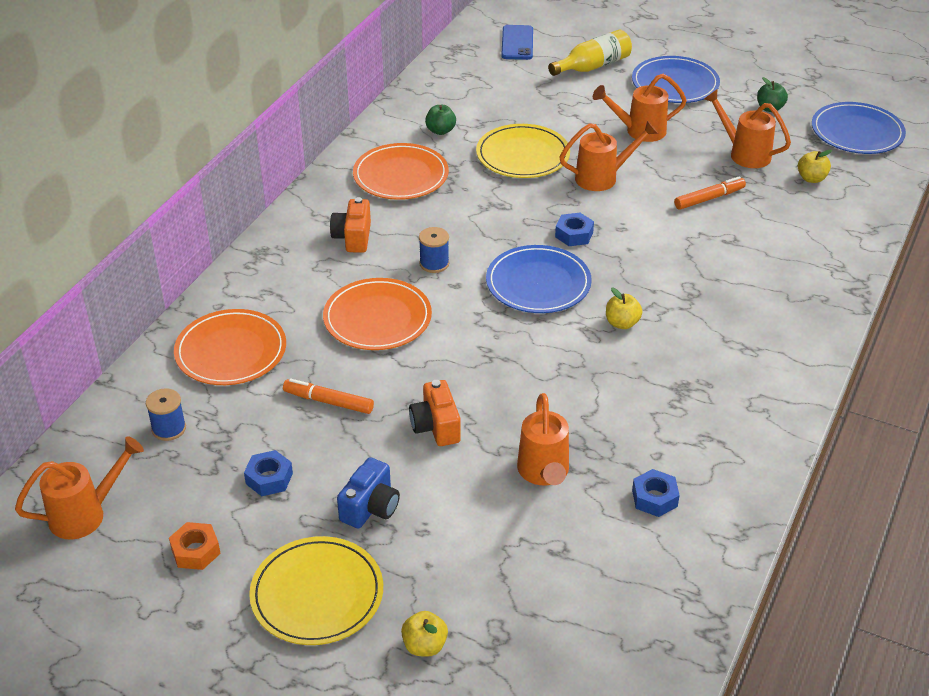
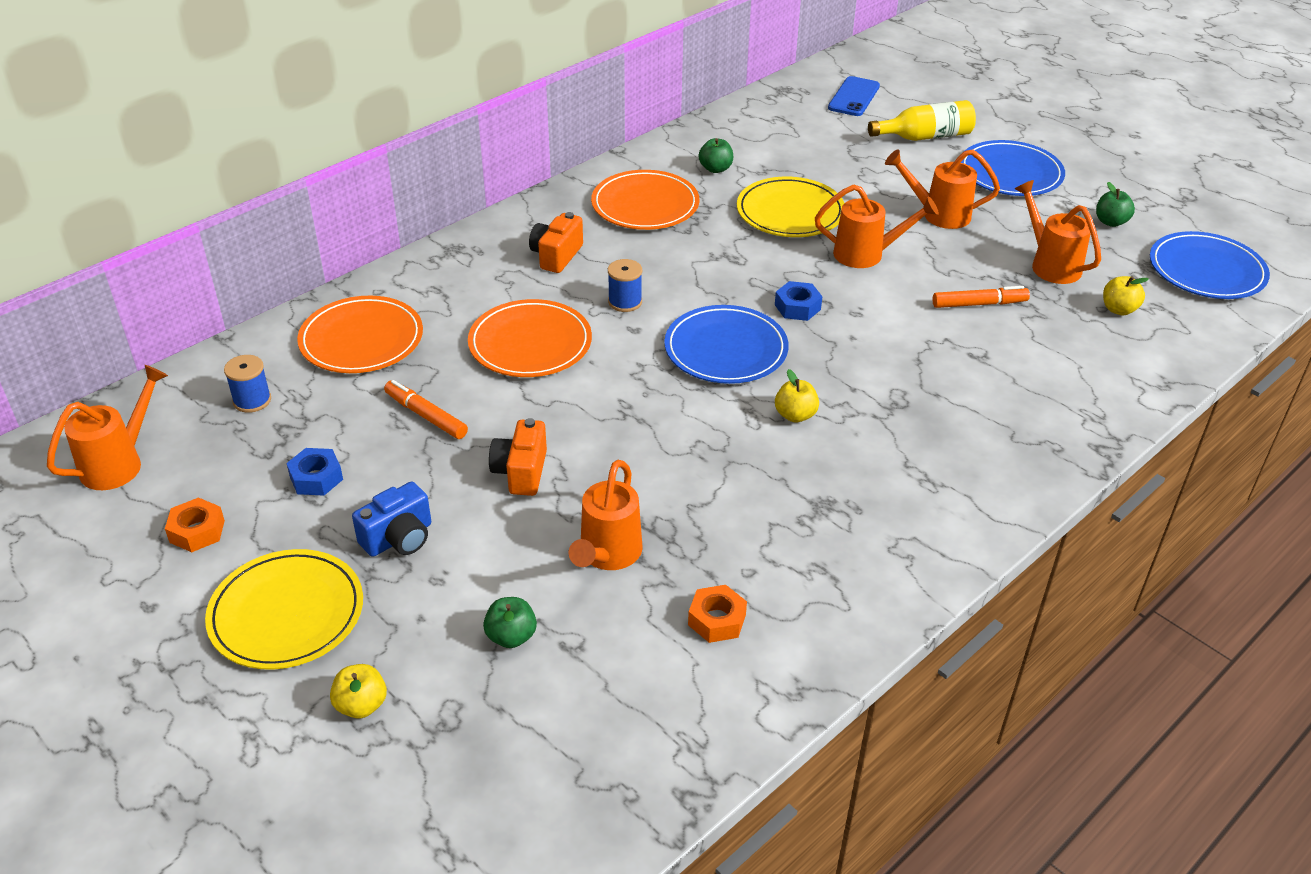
camera: 20 degrees right, 0 degrees up
orange watering can [15,436,144,539] -> orange watering can turned 45 degrees counterclockwise [47,365,168,490]
blue nut [632,469,680,517] -> orange nut [688,585,747,643]
none -> green apple [483,597,537,648]

